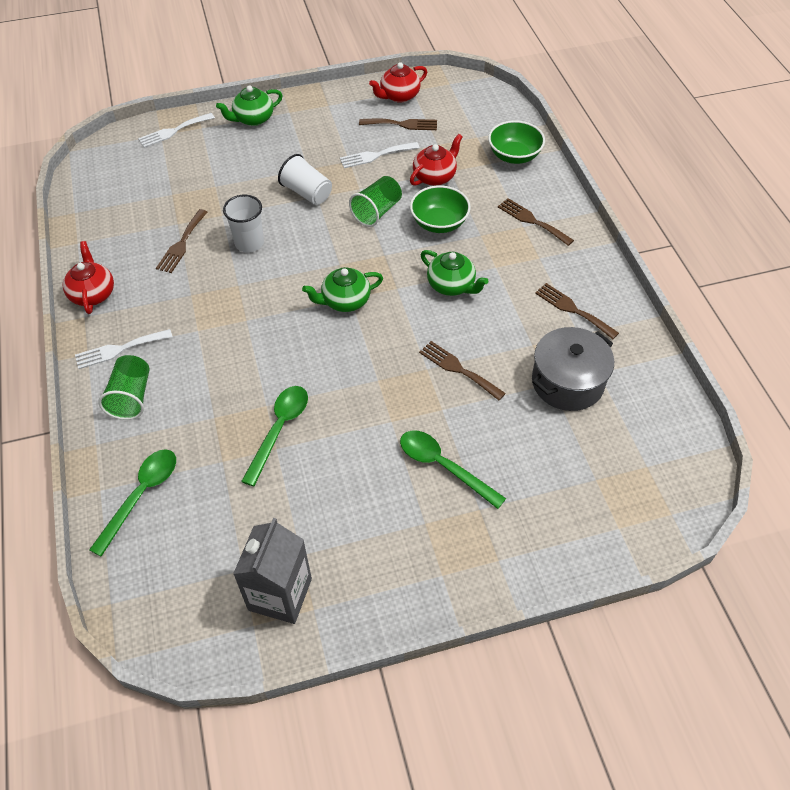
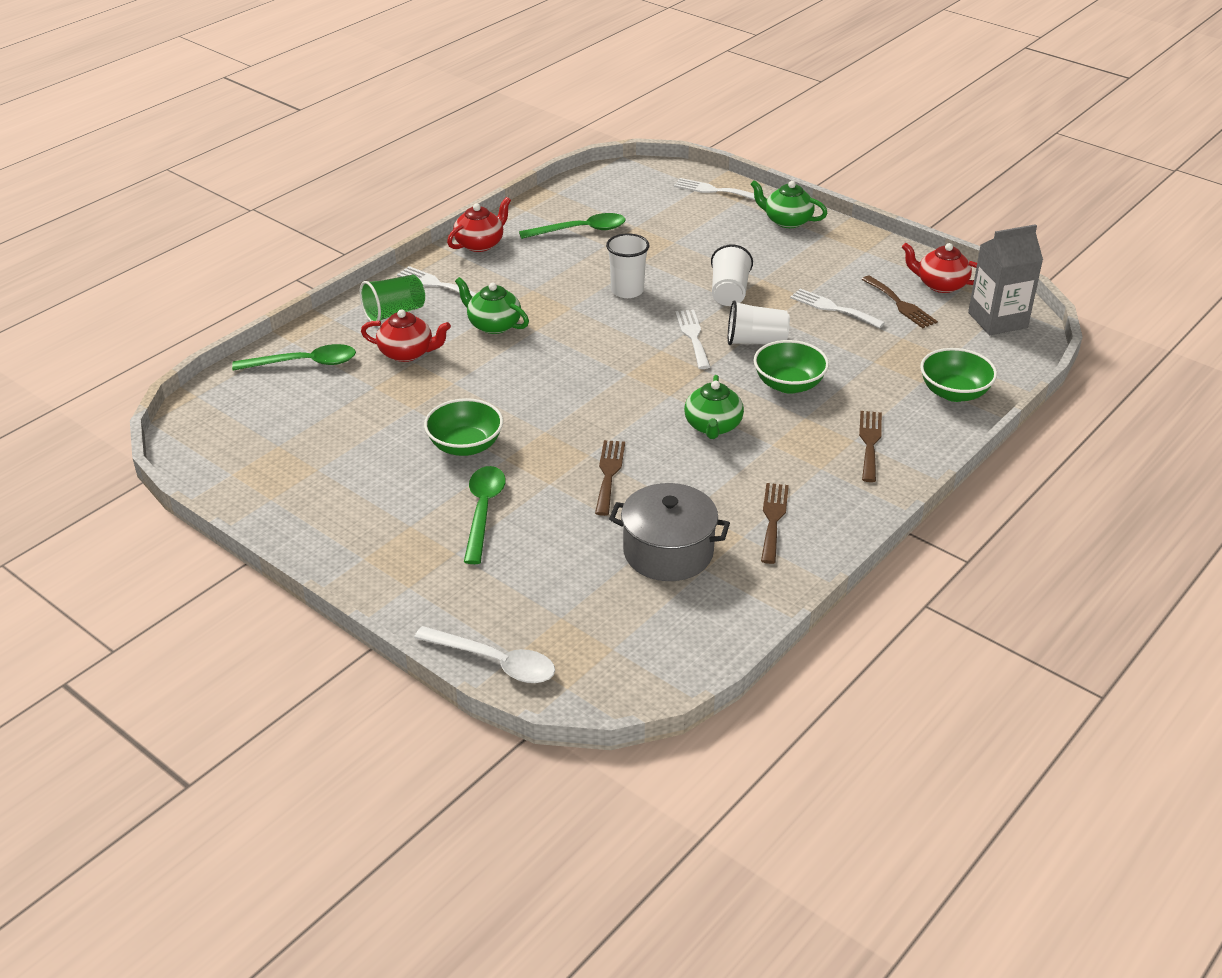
camera: 55 degrees right, 15 degrees down
brown fork [156,209,207,273] -> none
grey carton [233,518,312,624] -> grey carton moved to [968,224,1043,335]
green spoon [241,386,308,486] -> green spoon moved to [519,213,626,239]
green teapot [302,267,383,312] -> green teapot moved to [455,277,529,334]
green cup [349,176,402,227] -> white cup [728,300,790,345]
red teapot [410,134,463,186] -> red teapot moved to [361,309,451,362]
none -> white spoon [414,626,555,683]
none -> green bowl [424,398,503,456]
none -> white fork [675,310,710,369]

